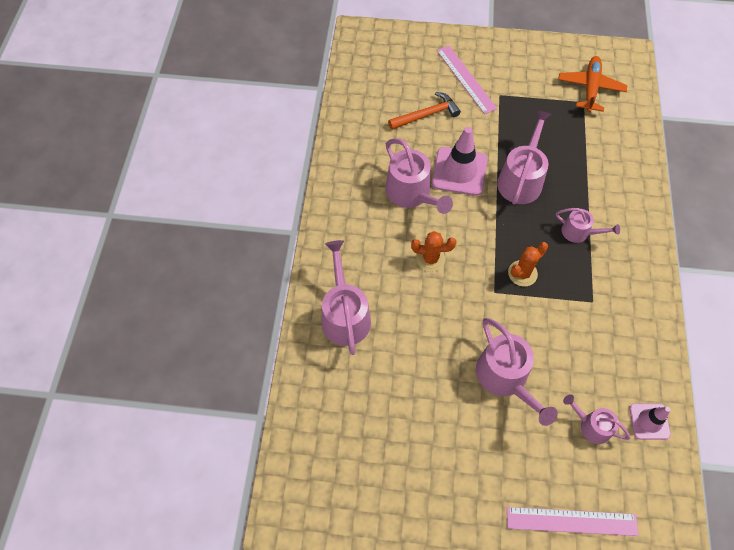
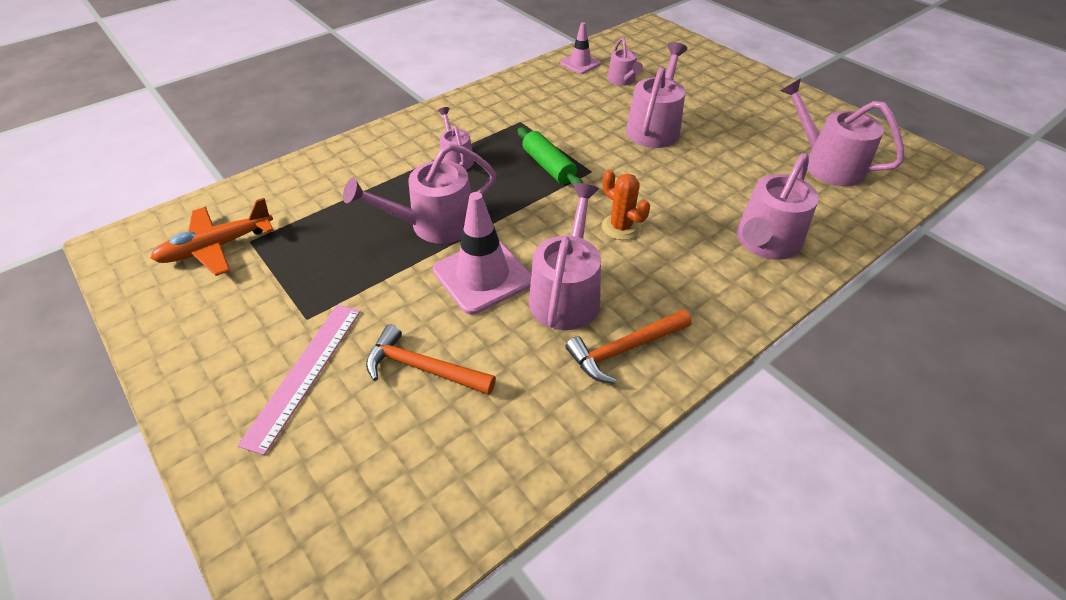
camera: 135 degrees left, 15 degrees down
pink ruler [507,507,639,536] -> none
orange cactus [508,242,548,286] -> green rolling pin [518,127,583,186]
none -> orange hammer [565,310,691,384]
none -> pink watering can [780,78,904,187]

